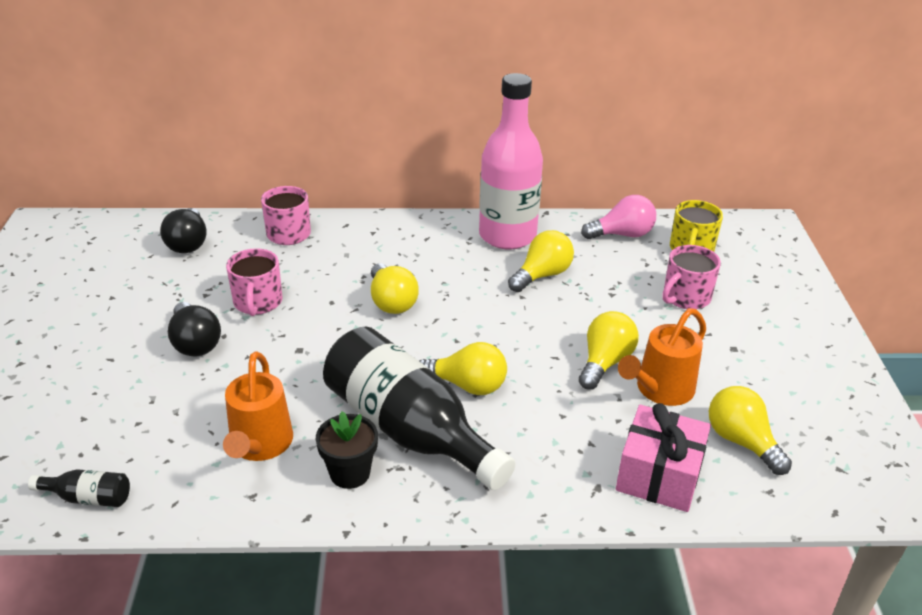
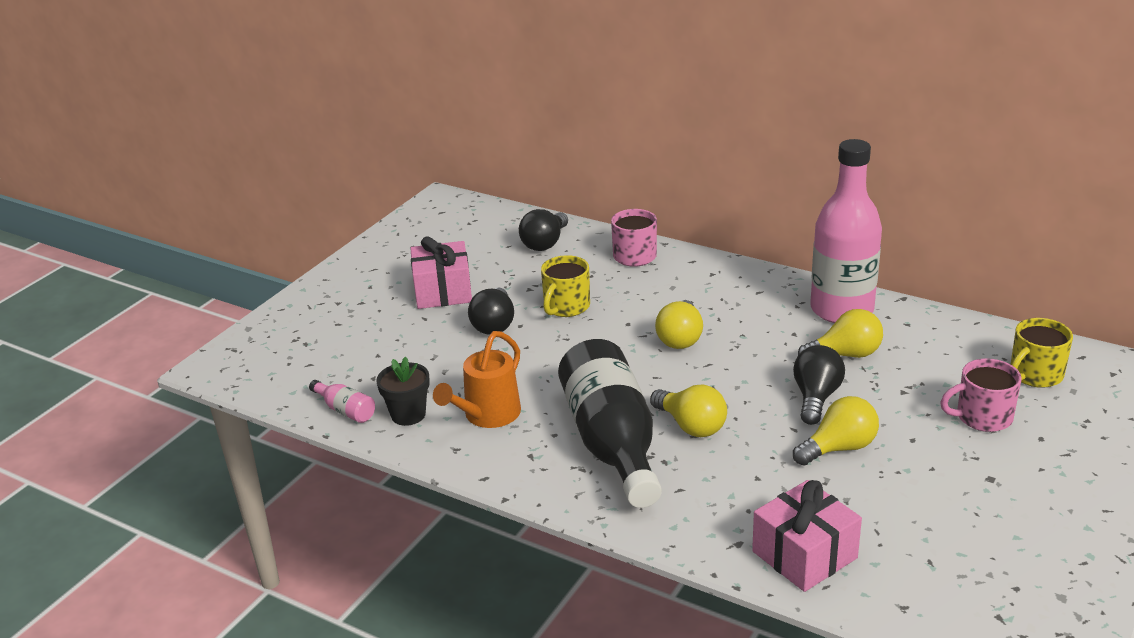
camera: 35 degrees right, 5 degrees down
black bottle [28,469,130,507] -> pink bottle [309,380,375,423]
pink mug [226,248,283,316] -> yellow mug [541,255,590,317]
black flower pot [316,411,378,489] -> black flower pot moved to [376,356,430,426]
pink light bulb [581,195,656,239] -> none
orange watering can [618,308,706,406] -> none
yellow light bulb [709,386,792,475] -> none
none -> pink gift [410,236,472,309]
none -> black light bulb [793,345,845,425]

